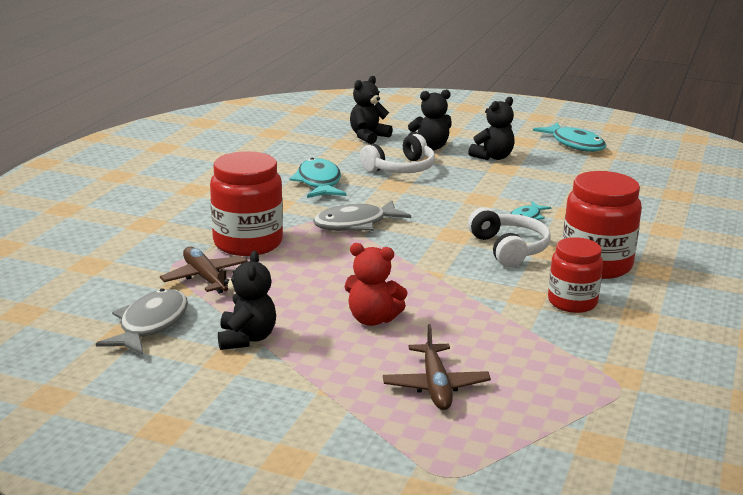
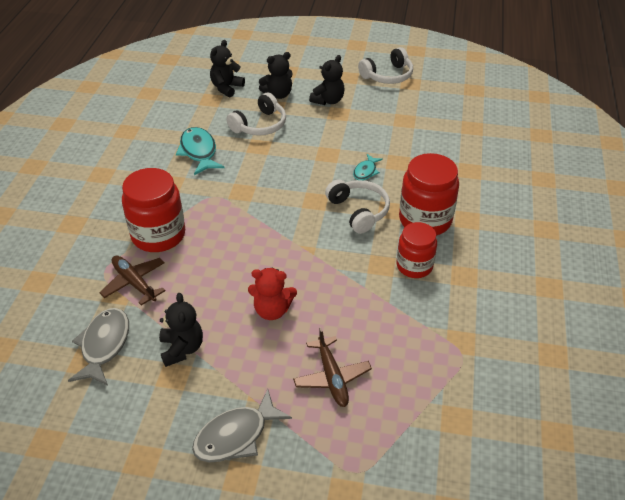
camera: 10 degrees left, 20 degrees up
grey fish [313,200,411,231] -> grey fish moved to [192,389,292,462]
turquoise fish [533,122,606,152] -> white headphones [358,47,413,84]

